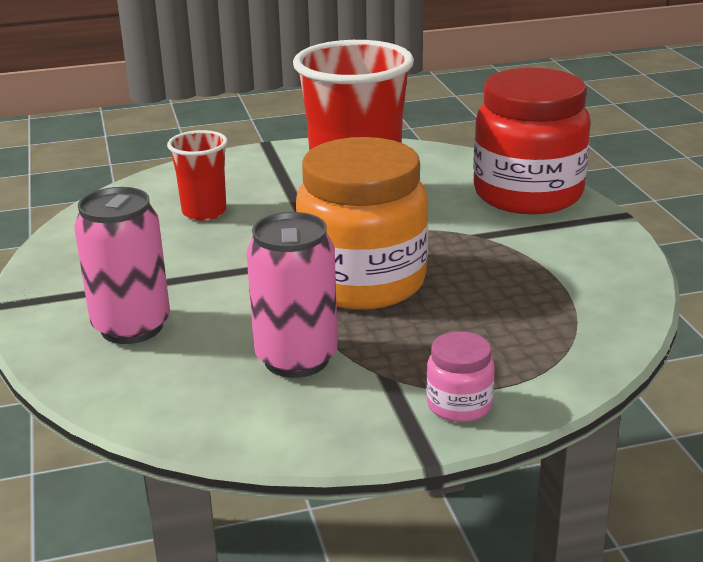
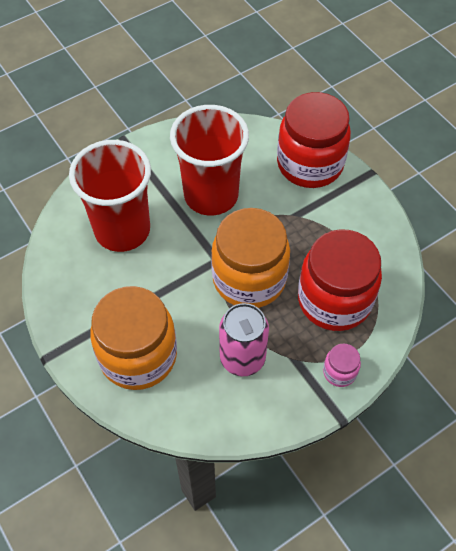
camera: 20 degrees left, 30 degrees up
pink can [74,187,170,344] -> orange jar [90,286,177,390]
red cup [167,130,228,221] -> red cup [69,140,151,252], size x1.97
none -> red jar [298,229,382,331]

